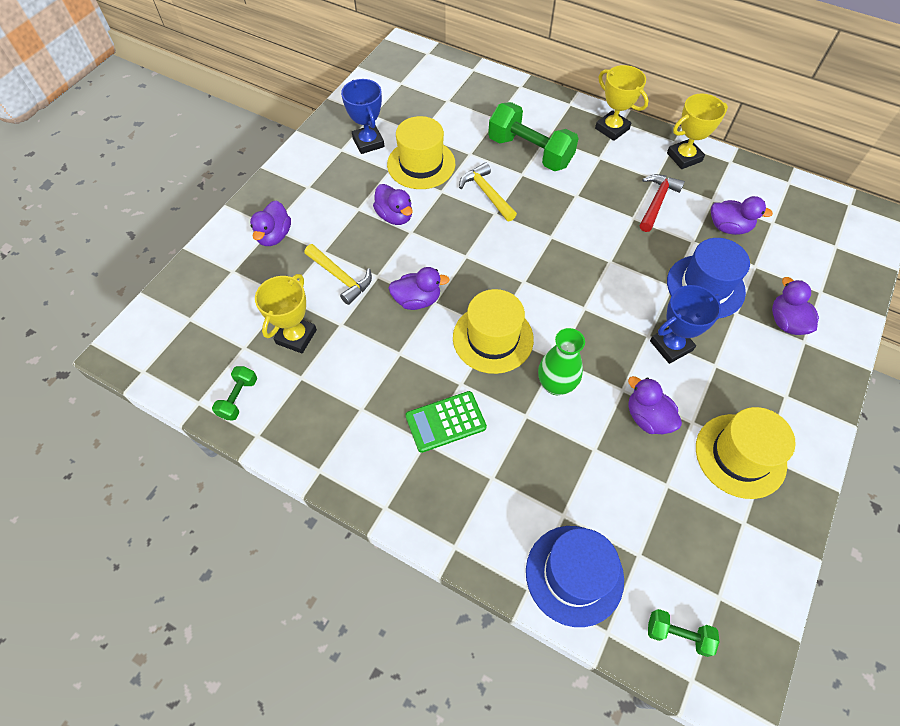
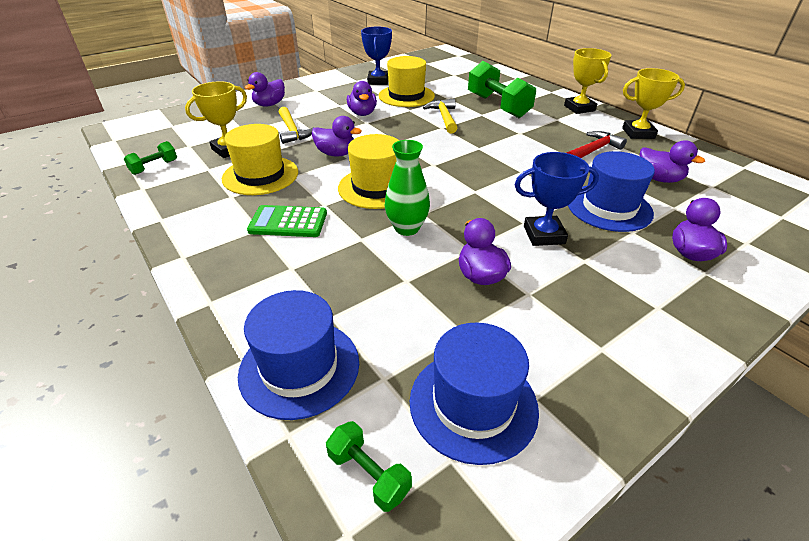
camera: 25 degrees right, 20 degrees down
yellow hat [696,407,796,499] -> yellow hat moved to [222,124,298,195]
none -> blue hat [410,323,539,465]

